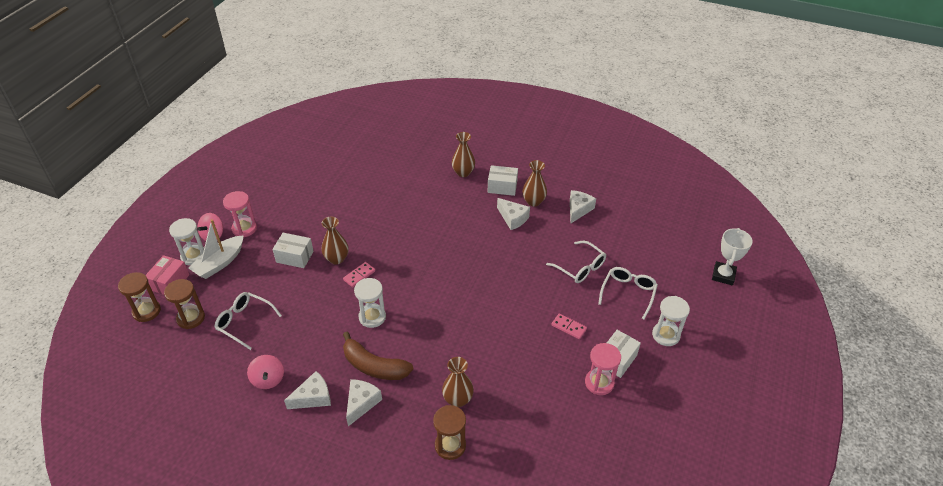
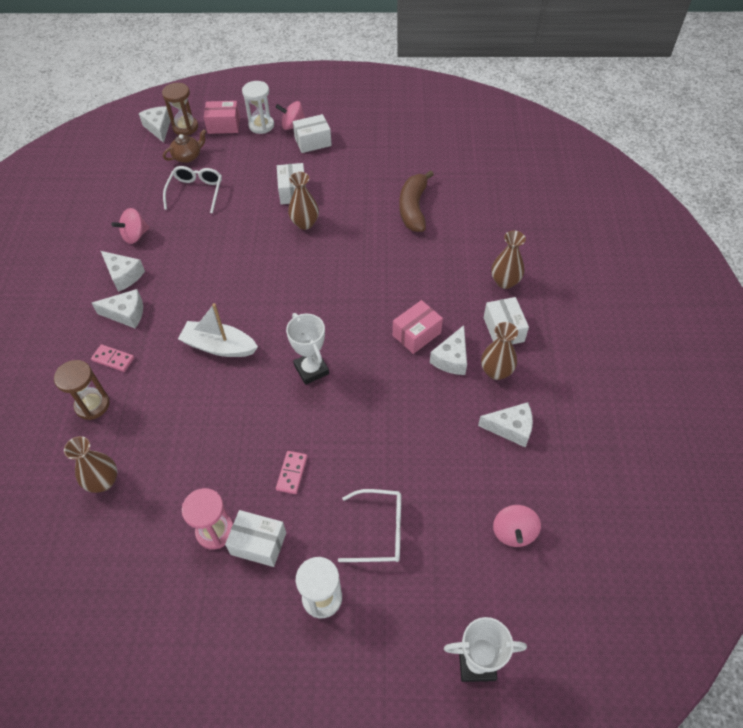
camera: 70 degrees right, 10 degrees up
brown hourglass [164,279,205,329] -> brown teapot [163,129,206,163]
white boat [188,219,244,279] -> white boat moved to [178,303,258,357]
pink hourglass [223,191,257,237] -> white box [293,114,332,153]
pink domino [343,262,375,287] -> pink domino moved to [91,345,134,372]
brown banana [343,332,413,380] -> brown banana moved to [399,170,434,232]
white hourglass [354,278,386,328] -> none
brown vase [442,357,474,407] -> brown vase moved to [64,436,118,493]
white glasses [546,241,606,283] -> none
none -> white cheese [139,106,171,143]
none -> white trophy [286,313,329,385]
none -> pink box [393,300,443,354]
none -> pink spinning top [493,505,541,547]

